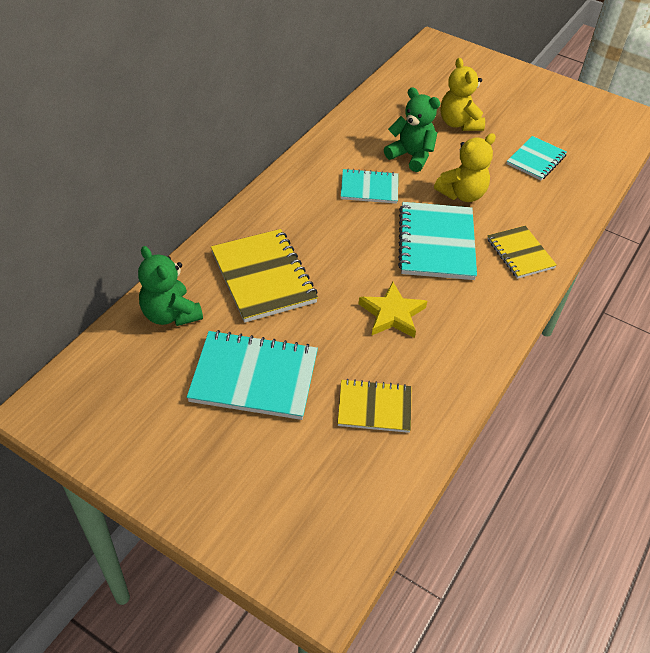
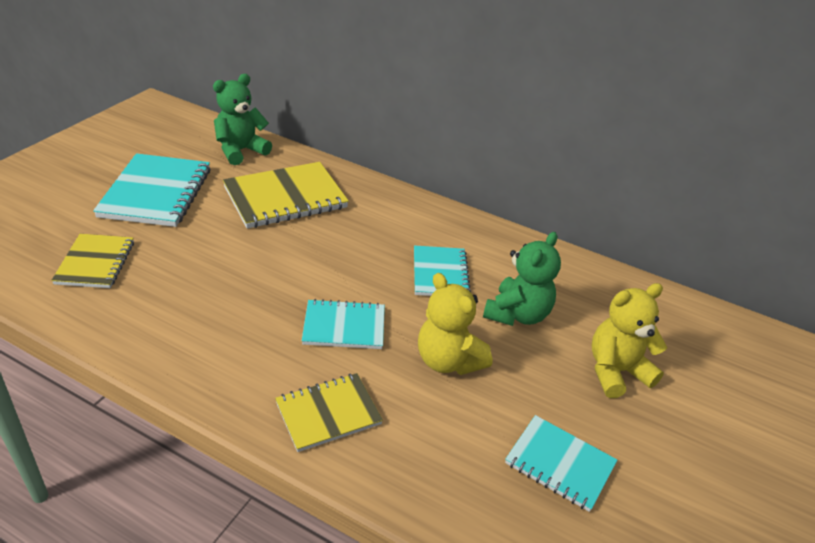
camera: 85 degrees right, 10 degrees down
yellow star [359,282,427,338] -> none
turquoise notebook [398,202,477,280] -> turquoise notebook [302,299,385,349], size x0.61

